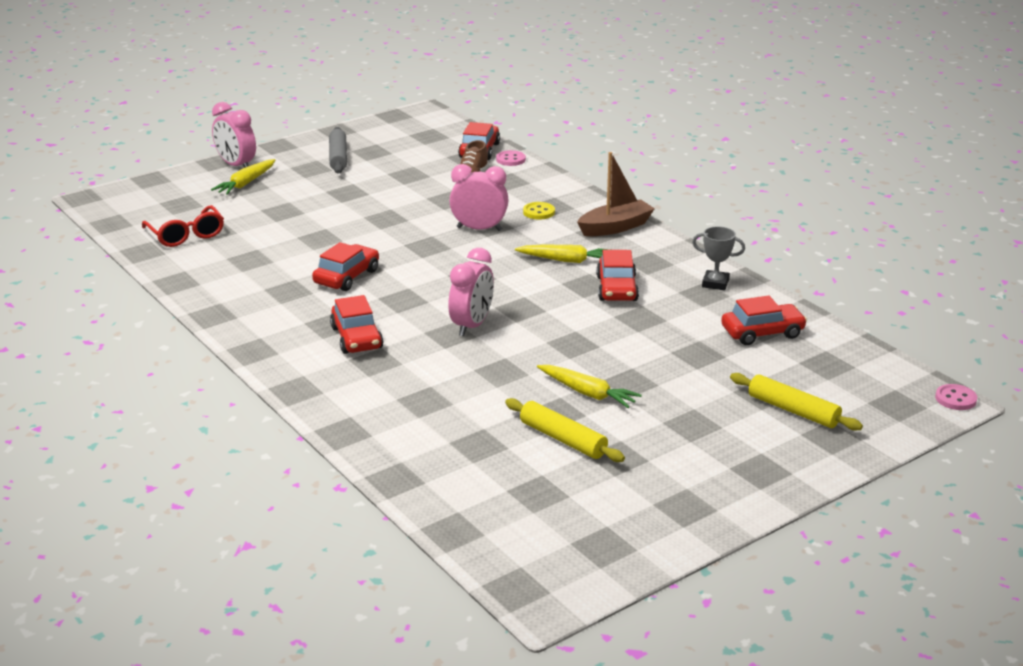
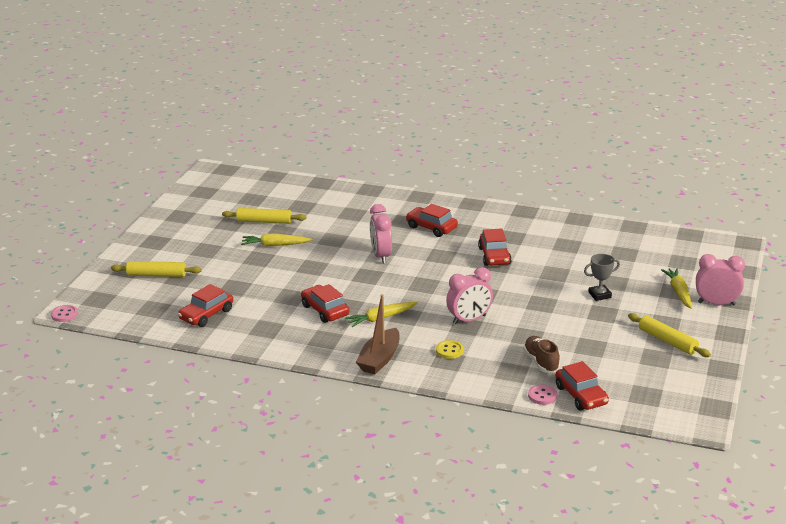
camera: 145 degrees right, 0 degrees up
red glasses [142,205,224,247] -> none
grey rolling pin [329,127,347,174] -> yellow rolling pin [628,313,711,357]
grey trophy [692,226,745,290] -> grey trophy moved to [584,254,620,301]

